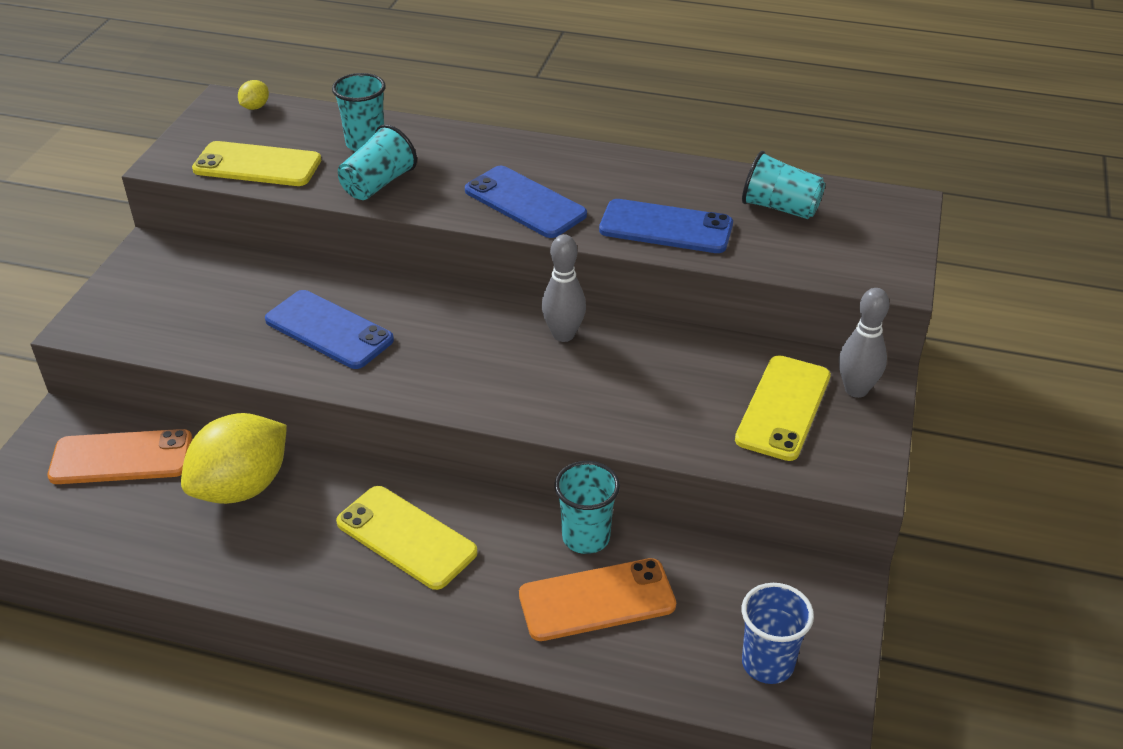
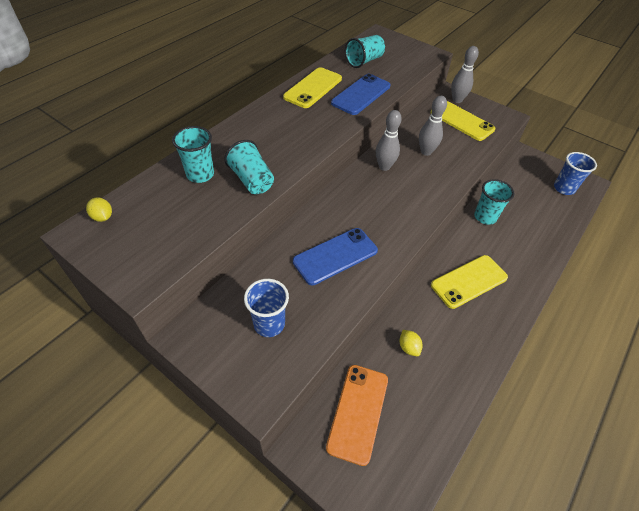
camera: 70 degrees left, 10 degrees up
yellow lemon [181,413,287,504] -> yellow lemon [400,330,423,356], size x0.41
yellow phone [192,141,321,186] -> yellow phone moved to [283,67,342,108]
blue phone [465,166,587,238] -> none
orange phone [519,558,676,641] -> none
none -> blue cup [244,279,289,337]
none -> grey bowling pin [419,96,447,156]

